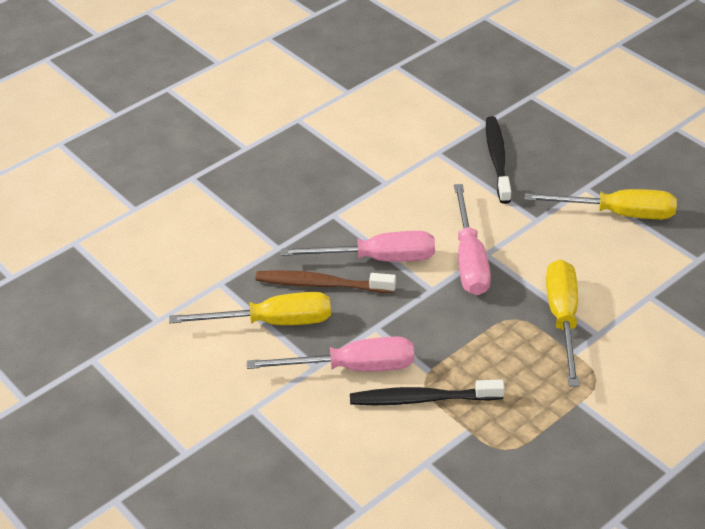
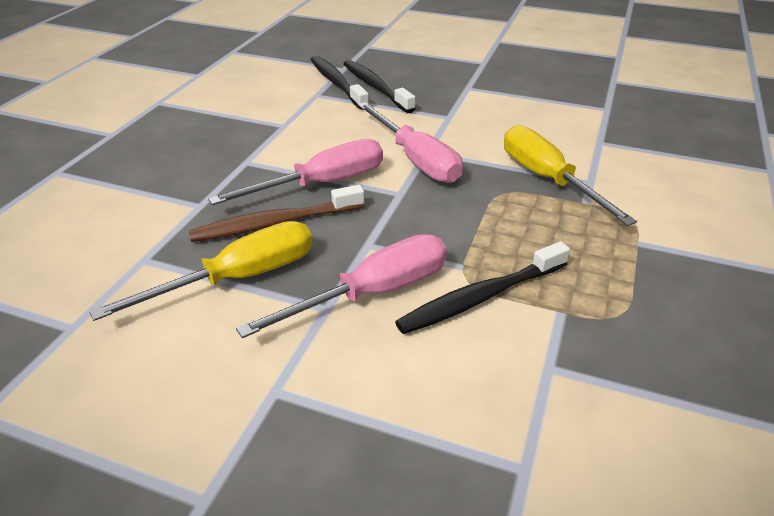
camera: 30 degrees left, 5 degrees down
yellow screwdriver [524,189,677,219] -> none
none -> black toothbrush [310,56,369,110]

